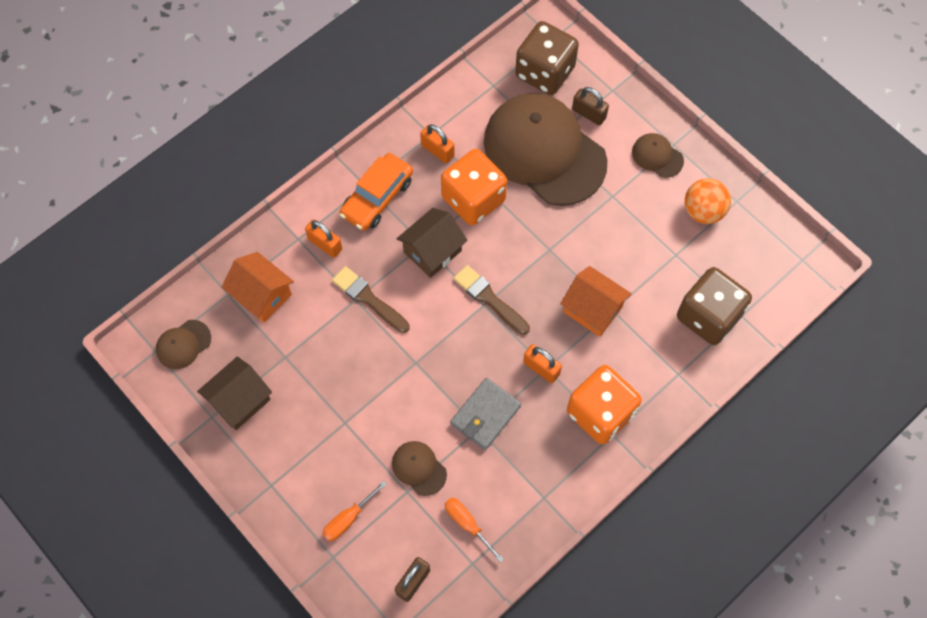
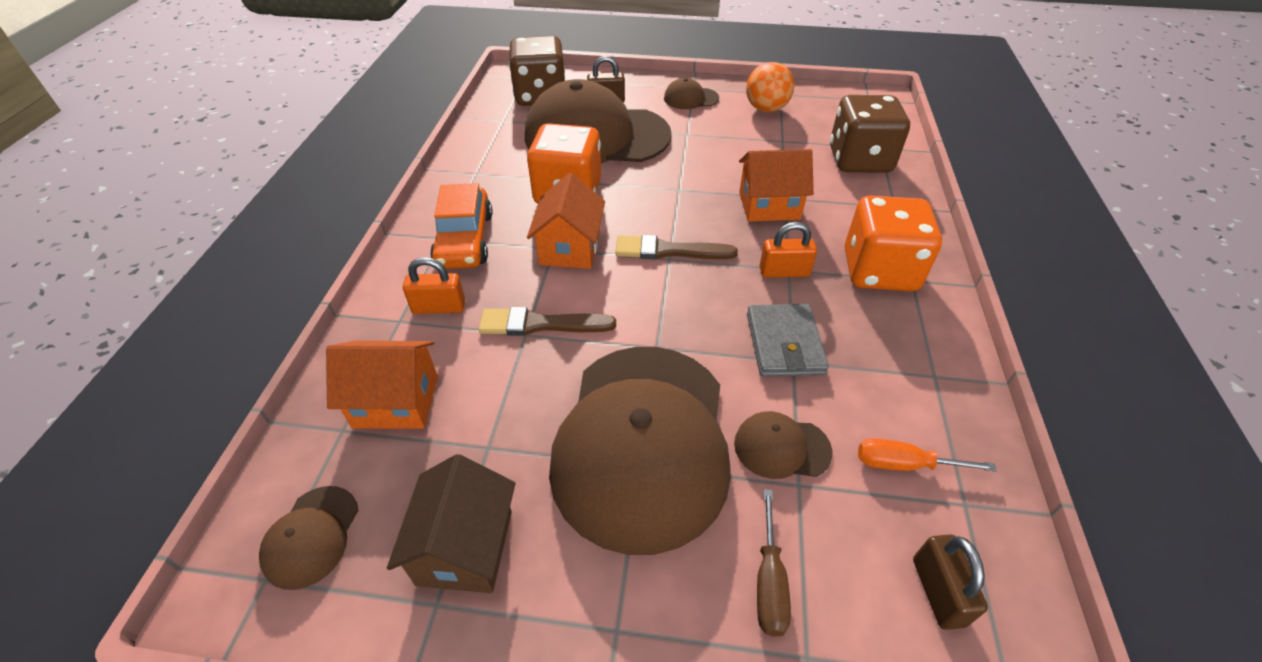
camera: 40 degrees left, 20 degrees down
orange screwdriver [323,481,387,541] -> brown screwdriver [757,489,791,637]
brown house [397,208,468,278] -> orange house [527,173,605,269]
orange padlock [420,124,454,163] -> none
none -> brown cap [549,347,731,555]

